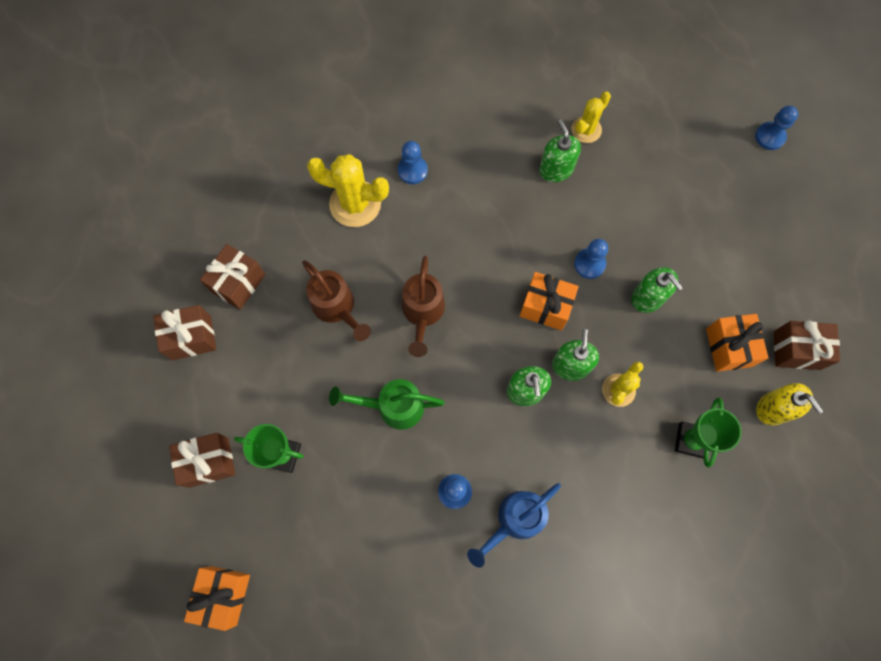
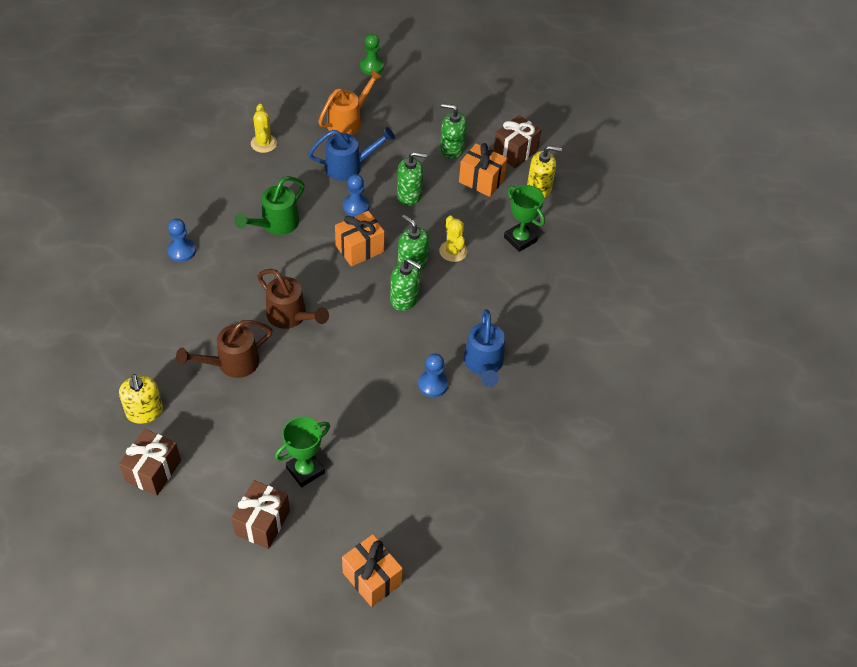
camera: 55 degrees left, 20 degrees down
brown gift [200,244,265,310] -> yellow soap dispenser [119,374,163,424]
brown watering can [302,260,371,341] -> brown watering can turned 150 degrees clockwise [176,320,273,378]
yellow cactus [307,154,389,227] -> none
green watering can [329,379,445,430] -> green watering can moved to [234,176,305,235]
green soap dispenser [539,120,581,182] -> green soap dispenser moved to [440,103,467,159]
blue pawn [755,106,798,150] -> green pawn [360,34,384,75]
none -> blue watering can [308,127,395,181]
none -> orange watering can [318,69,383,135]

